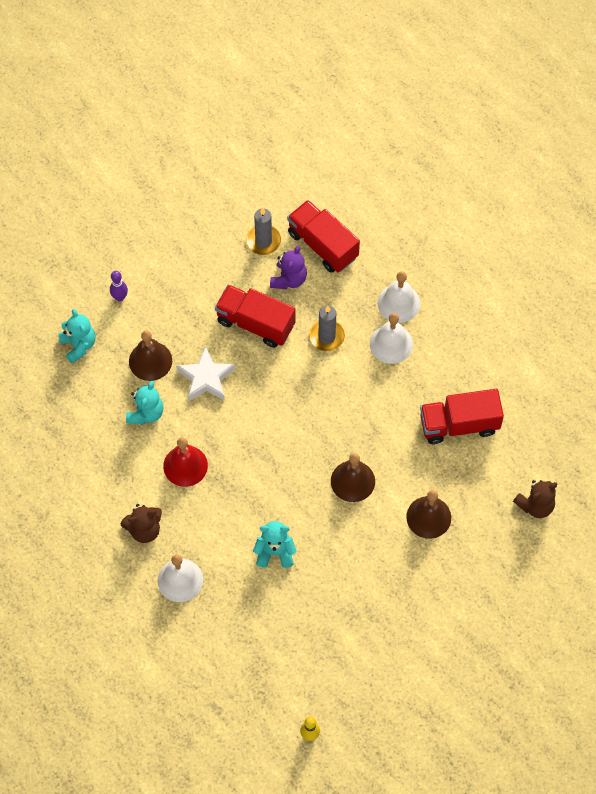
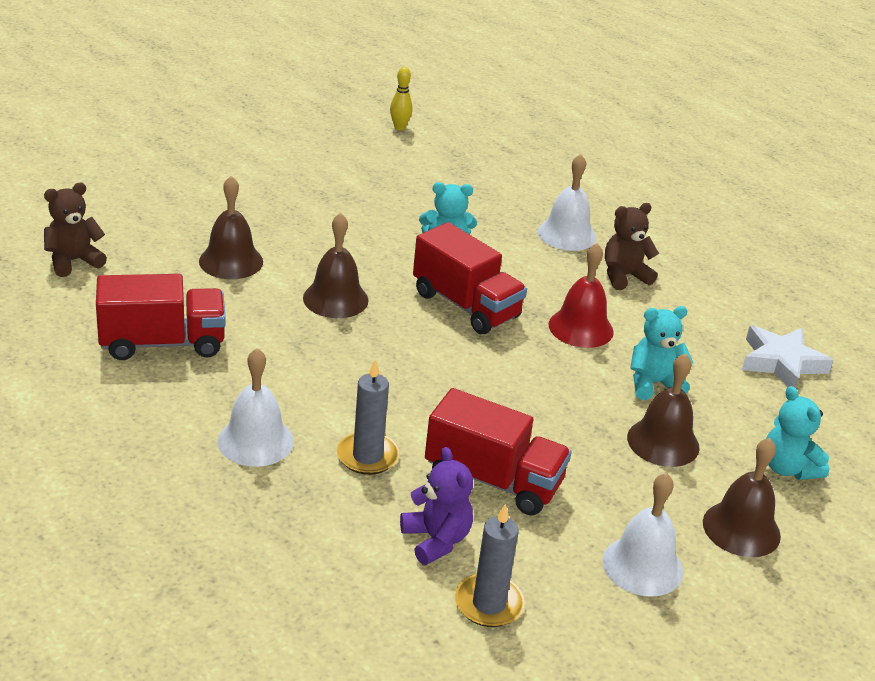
camera: 175 degrees right, 30 degrees down
purple bowling pin [110,271,128,301] -> brown bell [703,438,781,557]
turquoise teddy bear [126,381,164,424] -> turquoise teddy bear turned 60 degrees clockwise [630,306,693,400]
white star [176,346,235,402] -> white star moved to [742,326,833,388]
purple teddy bear [270,245,307,289] -> purple teddy bear turned 135 degrees clockwise [400,447,473,565]
red truck [287,200,360,273] -> red truck moved to [413,222,527,334]
white bell [378,271,420,323] -> white bell moved to [602,473,683,597]

